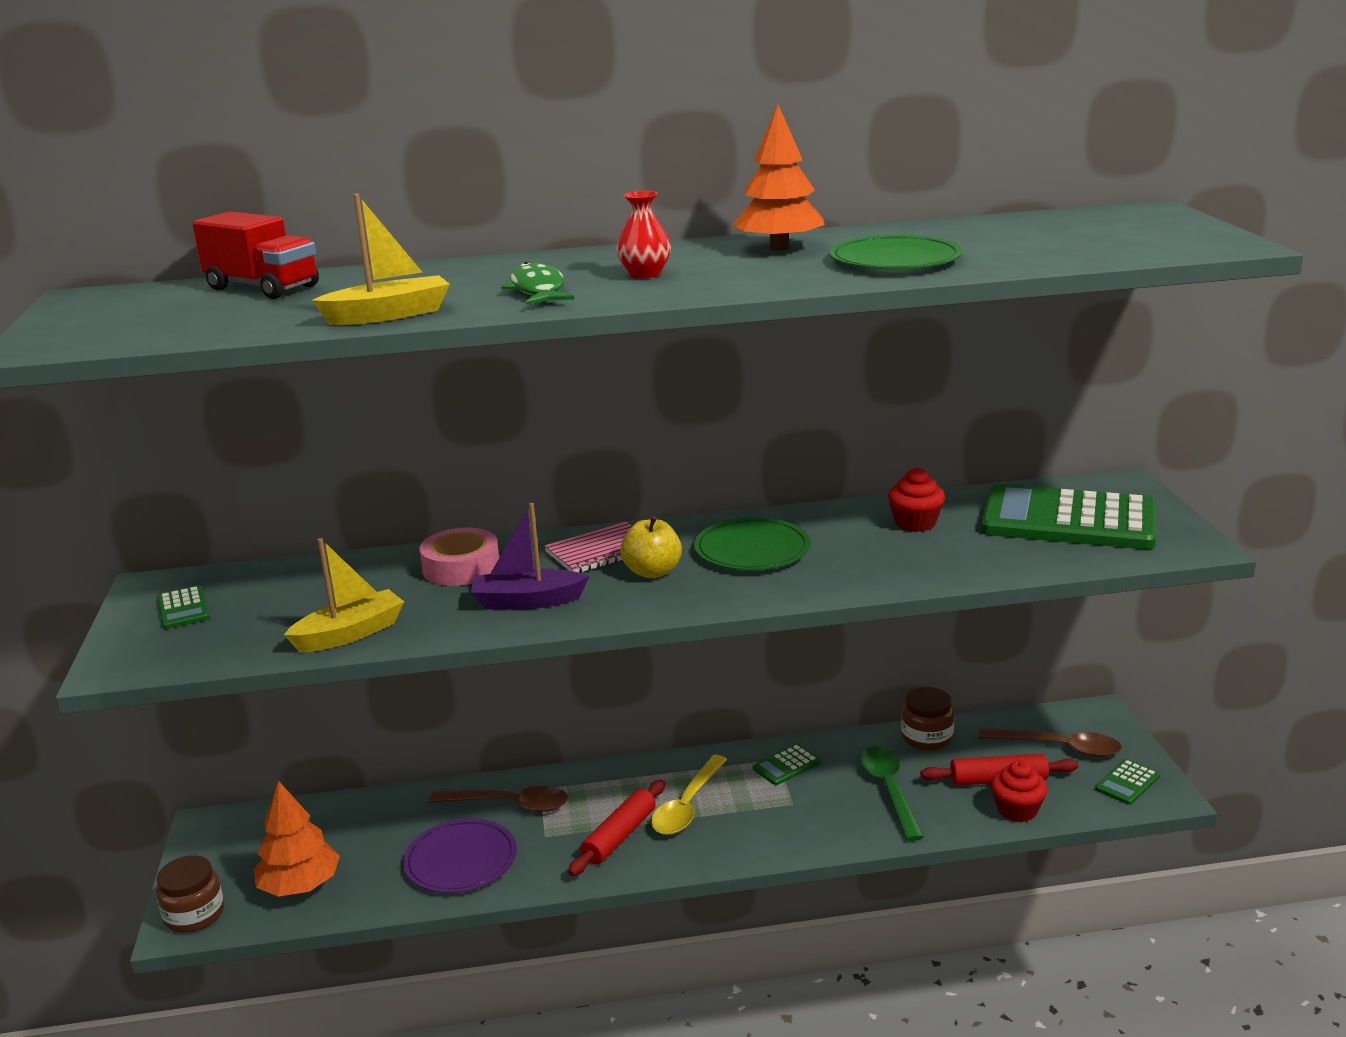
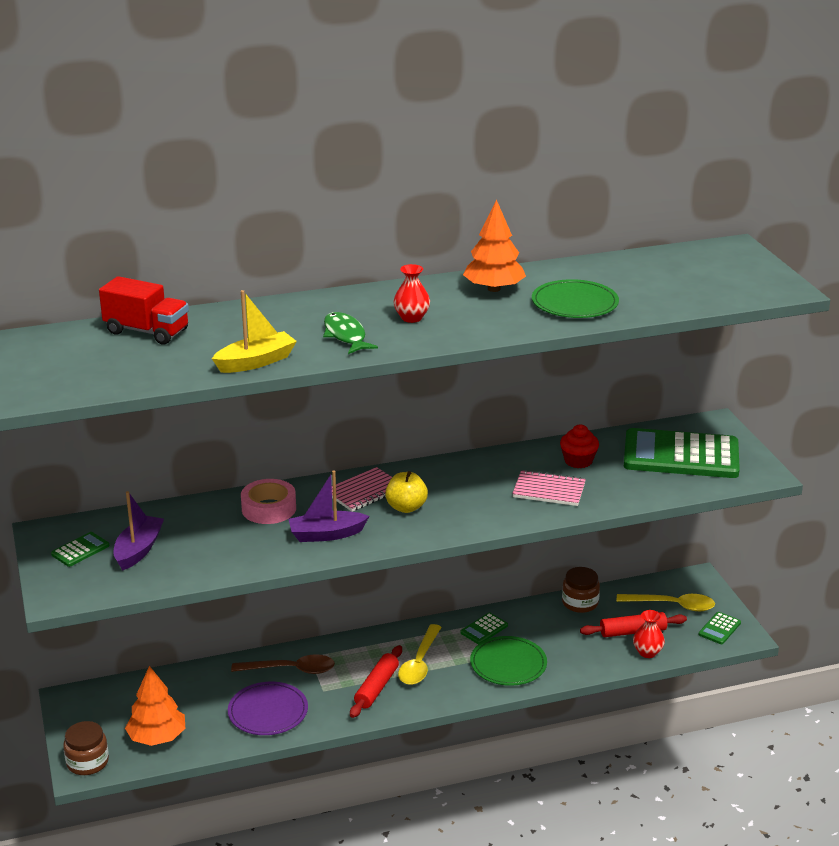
camera: 10 degrees left, 5 degrees up
green calculator [157,585,209,629] -> green calculator turned 105 degrees counterclockwise [51,532,109,567]
yellow boat [284,538,404,652] -> none
green plate [694,517,811,570] -> green plate moved to [470,636,547,686]
green spoon [860,746,924,841] -> none
brown spoon [979,728,1122,757] -> yellow spoon [617,594,715,611]
red cupcake [991,760,1047,822] -> red vase [633,610,665,658]
none -> purple boat [113,491,164,571]
none -> pink notebook [512,470,586,506]

